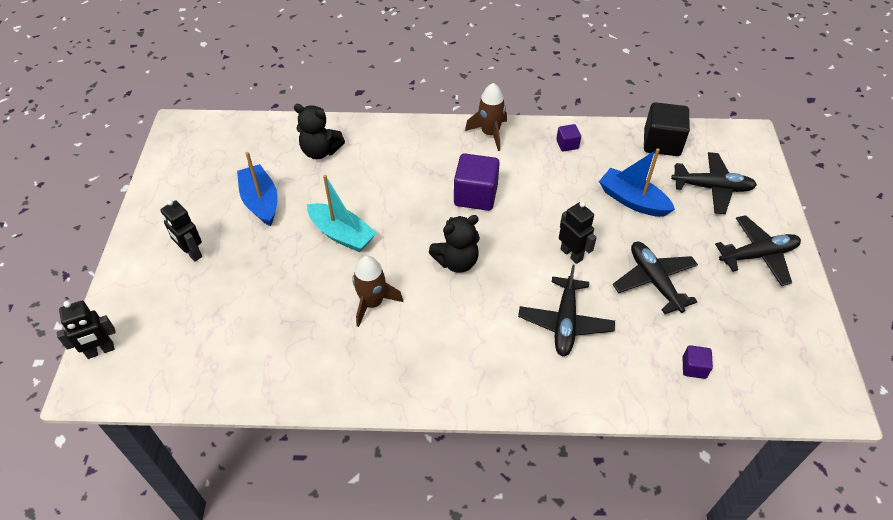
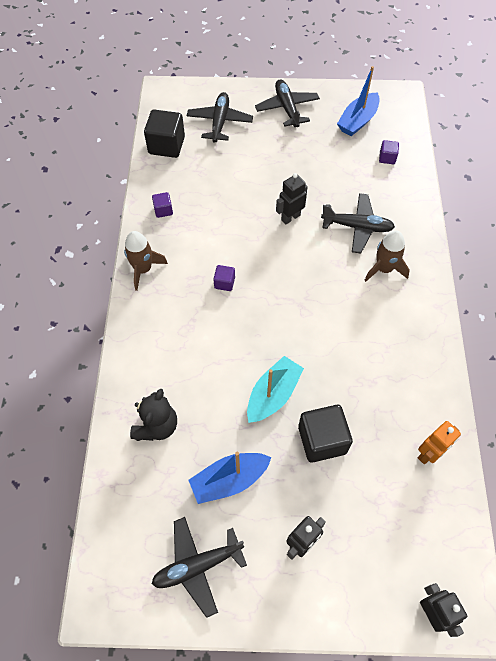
camera: 90 degrees left, 10 degrees up
brown rocket [352,256,403,327] -> brown rocket moved to [364,231,410,282]
black teddy bear [428,215,480,273] -> none
purple cube [454,153,500,211] -> purple cube [213,265,235,291], size x0.51
blue boat [599,148,675,217] -> blue boat moved to [337,66,380,136]
black plane [613,242,698,314] -> black plane moved to [152,517,247,618]
none -> black cube [298,405,353,462]
none -> orange robot [418,421,461,464]

